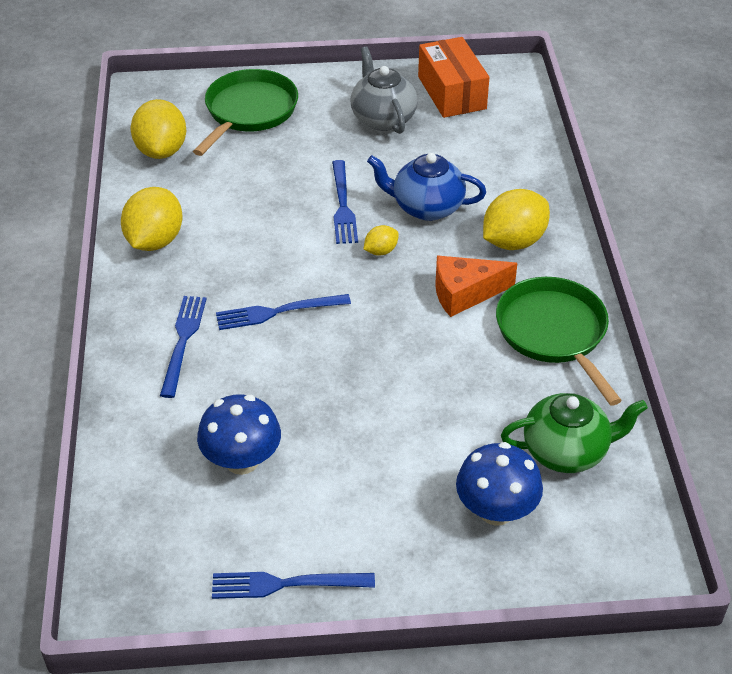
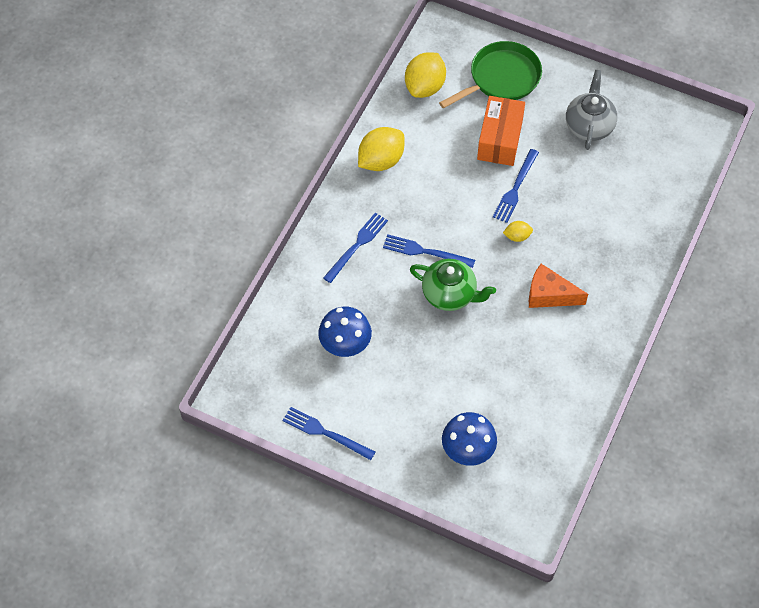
camera: 30 degrees right, 15 degrees up
blue teapot [367,153,486,221] -> none
orange box [418,37,489,118] -> orange box moved to [477,96,525,166]
yellow lemon [483,189,550,250] -> none
green pan [496,277,622,406] -> none
green teapot [501,393,648,473] -> green teapot moved to [410,259,496,311]

